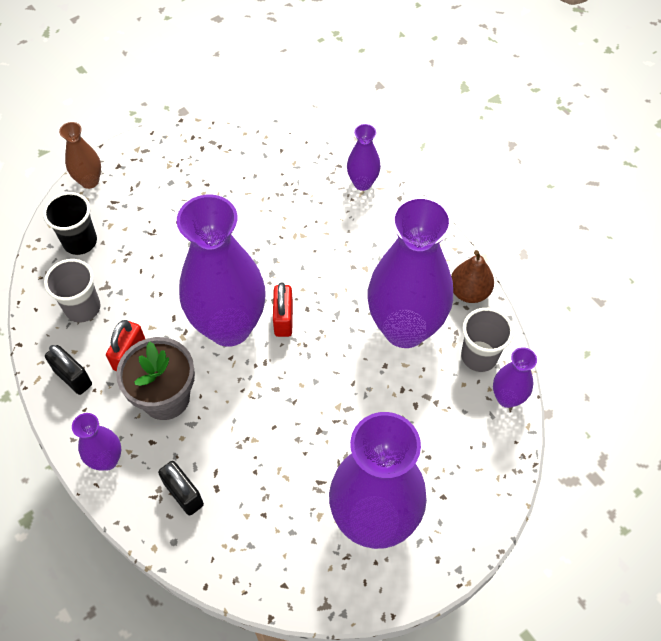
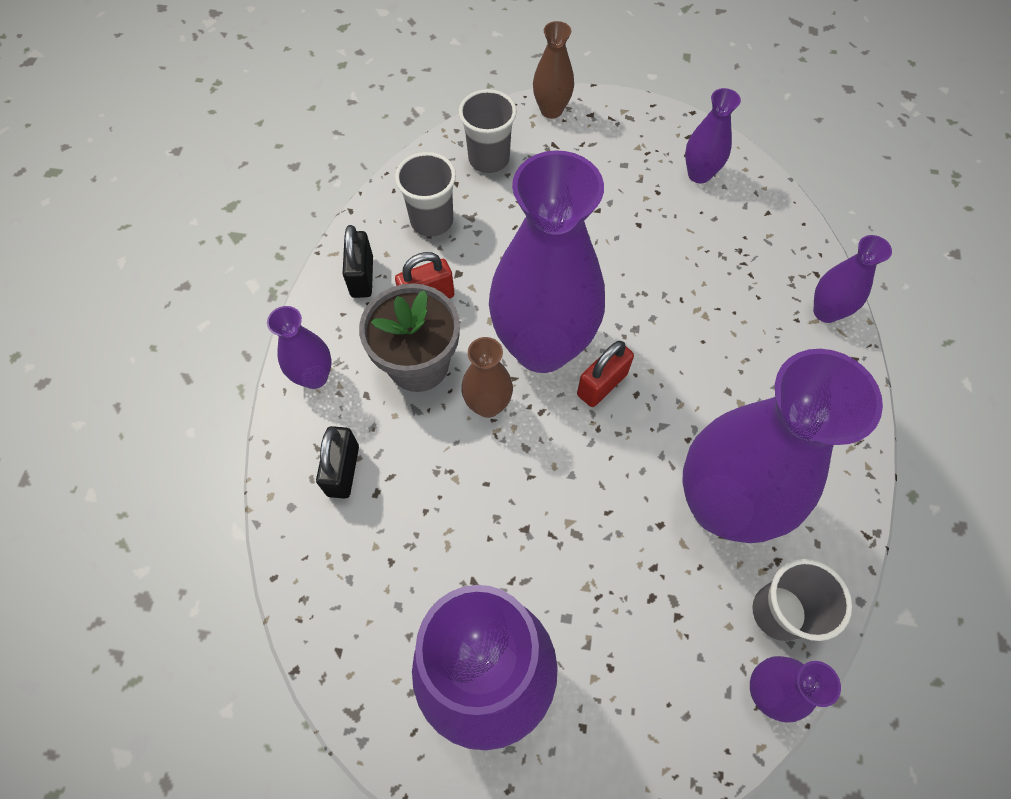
camera: 45 degrees right, 5 degrees up
black cup [43,192,97,255] -> grey cup [459,89,517,173]
brown pear [451,250,494,303] -> none
none -> brown vase [461,337,513,418]
none -> purple vase [685,88,741,183]

